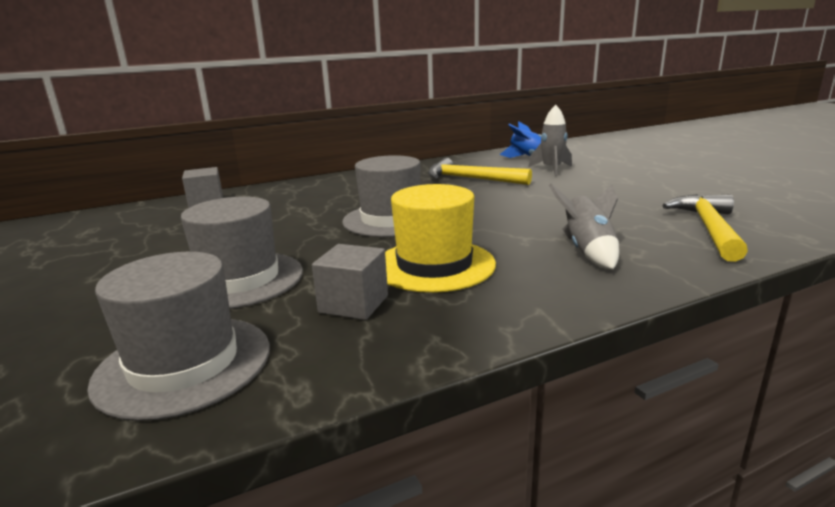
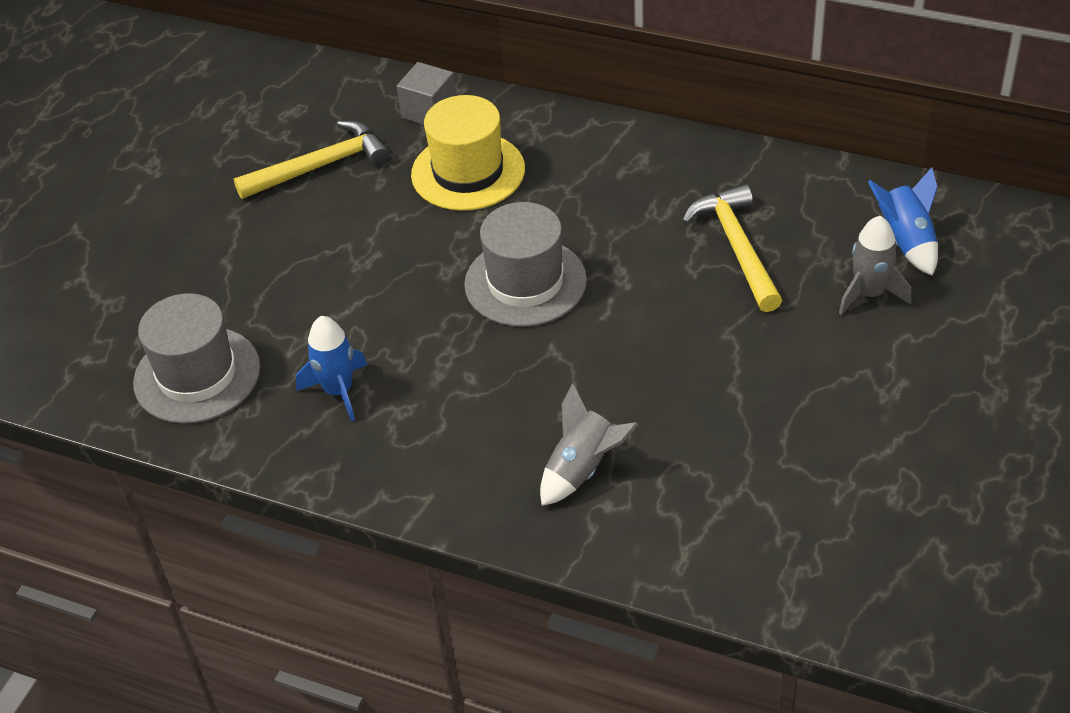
camera: 50 degrees right, 25 degrees up
grey hat [181,196,303,309] -> none
grey cube [312,244,388,320] -> blue rocket [296,316,367,421]
yellow hat [385,184,496,293] -> yellow hat moved to [411,95,525,211]
yellow hammer [662,194,748,262] -> yellow hammer moved to [234,121,390,199]

